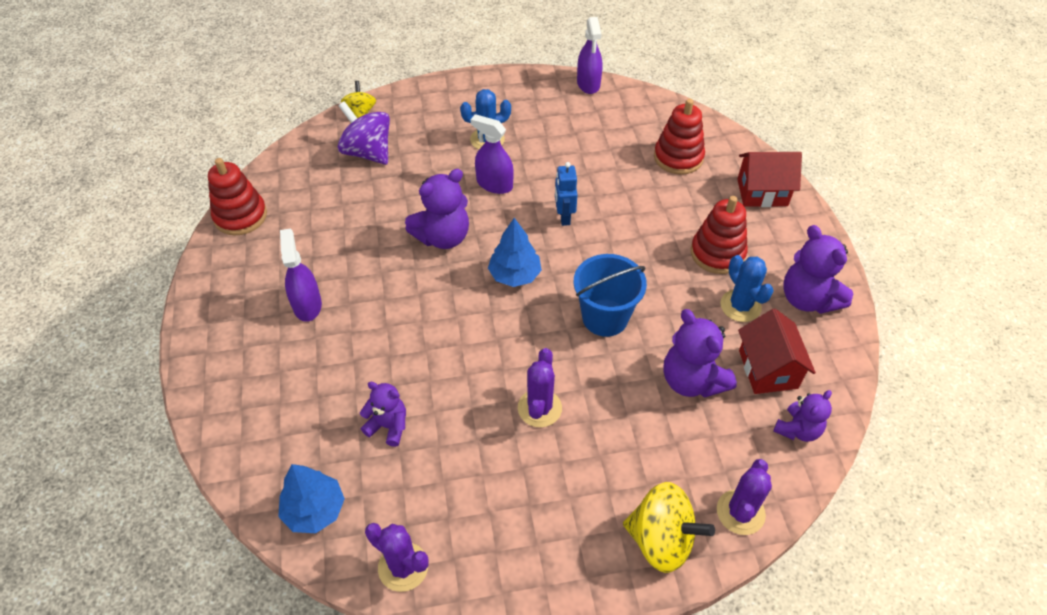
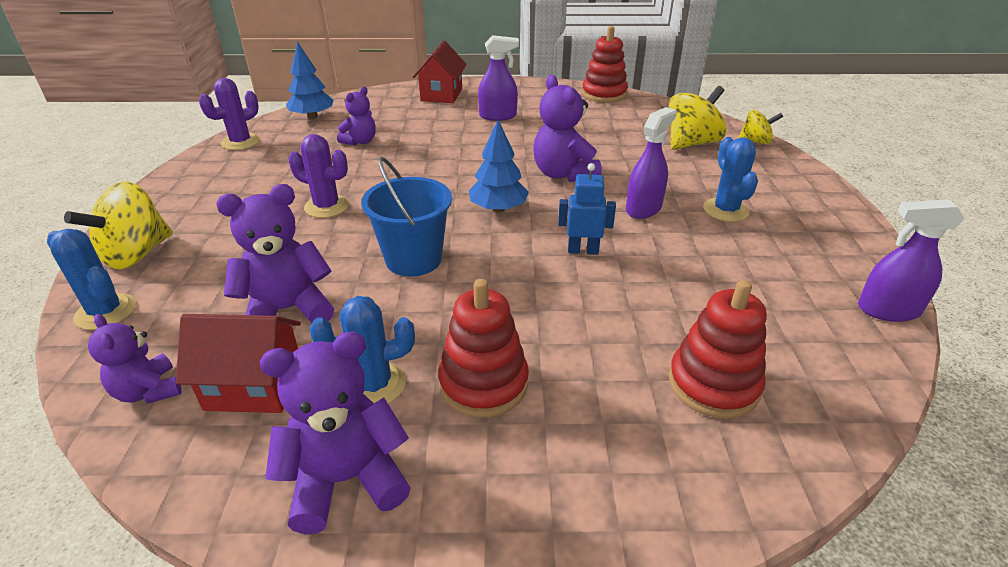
camera: 100 degrees right, 15 degrees down
purple spinning top [338,101,390,165] -> yellow spinning top [669,86,727,150]
purple cactus [717,459,772,535] -> blue cactus [47,229,136,330]
red house [737,152,802,207] -> red house moved to [413,41,467,103]

